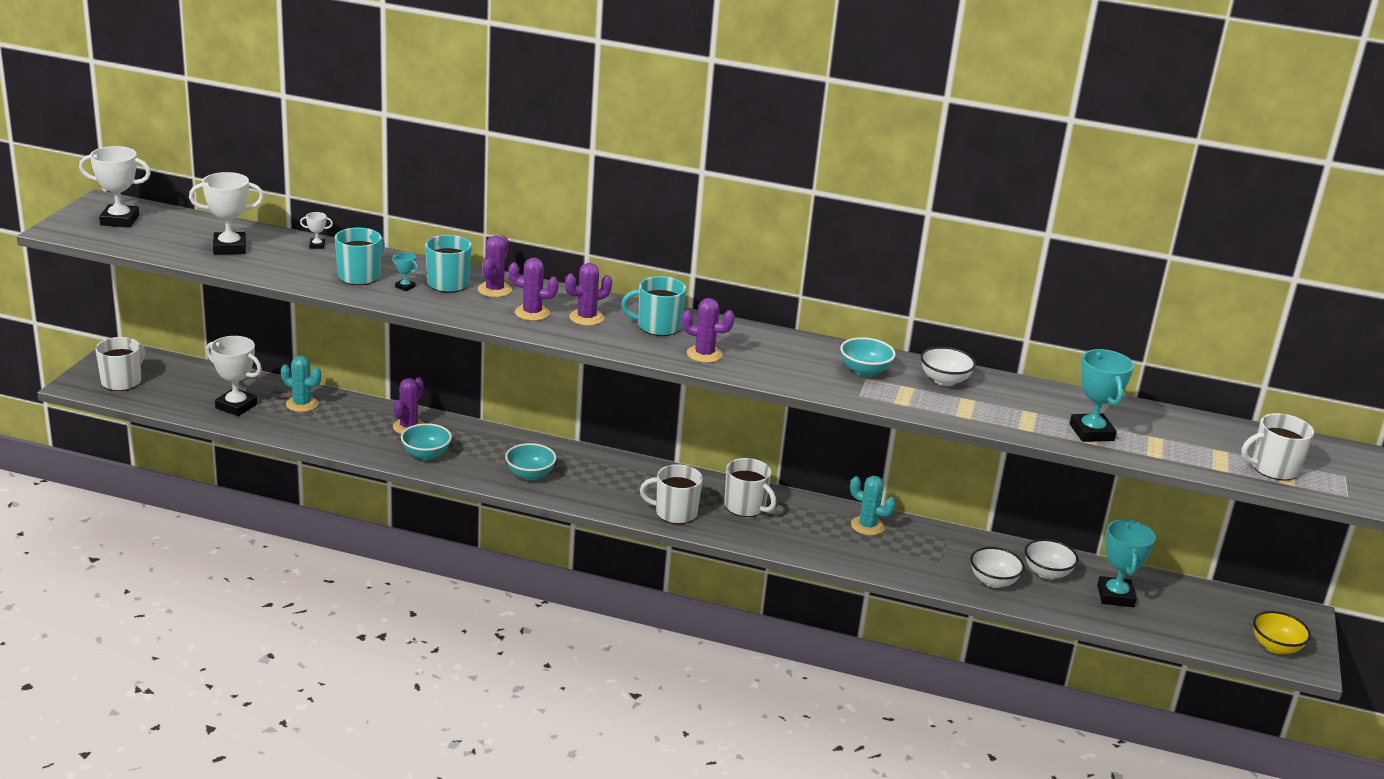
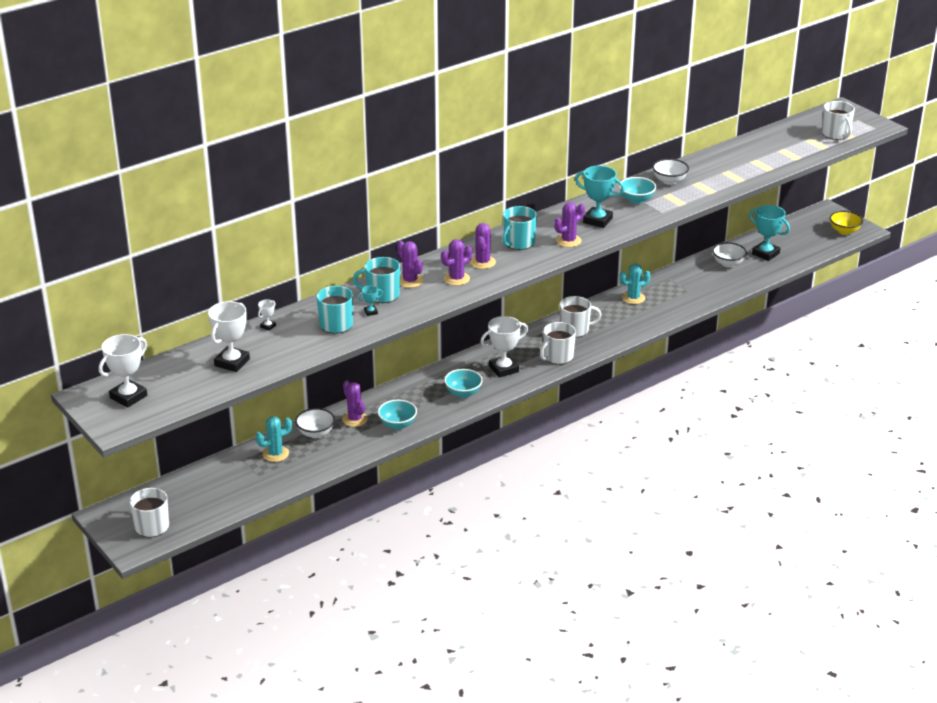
camera: 50 degrees left, 5 degrees up
white trophy [206,336,262,416] -> white trophy moved to [481,316,528,378]
white bowl [970,547,1025,588] -> white bowl moved to [295,408,335,438]
turquoise trophy [1069,349,1134,442] -> turquoise trophy moved to [575,165,625,228]
white mug [1241,413,1314,480] -> white mug turned 45 degrees counterclockwise [822,101,855,140]

